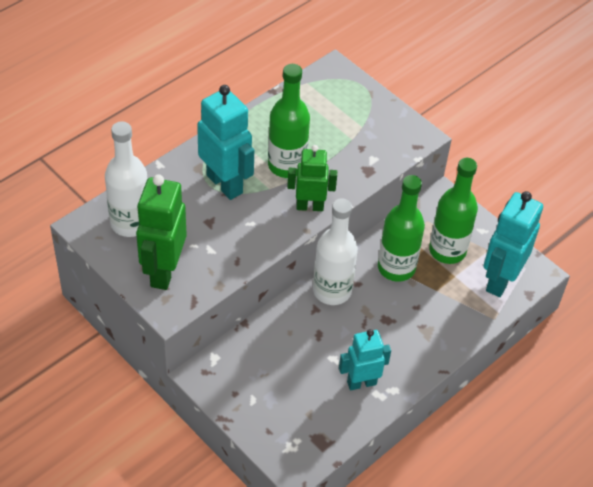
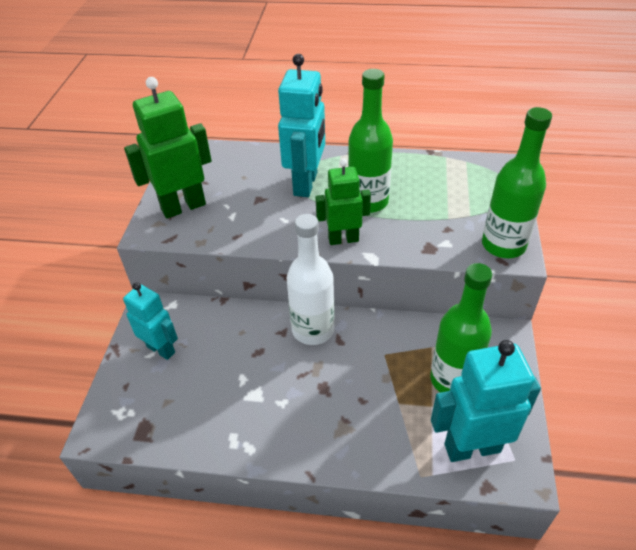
camera: 55 degrees right, 5 degrees down
white bottle [105,121,147,237] -> none
green robot [287,145,337,211] -> green robot turned 60 degrees counterclockwise [315,159,371,245]
turquoise robot [339,329,391,390] -> turquoise robot moved to [123,282,178,360]
green bottle [378,175,425,282] -> green bottle moved to [482,107,552,258]

